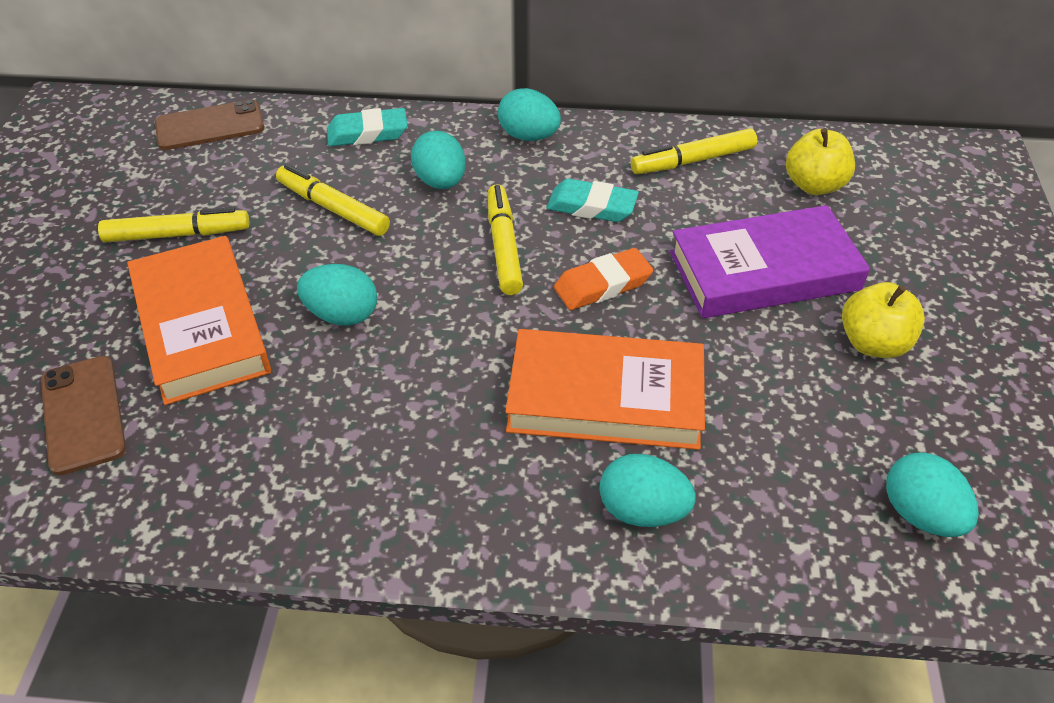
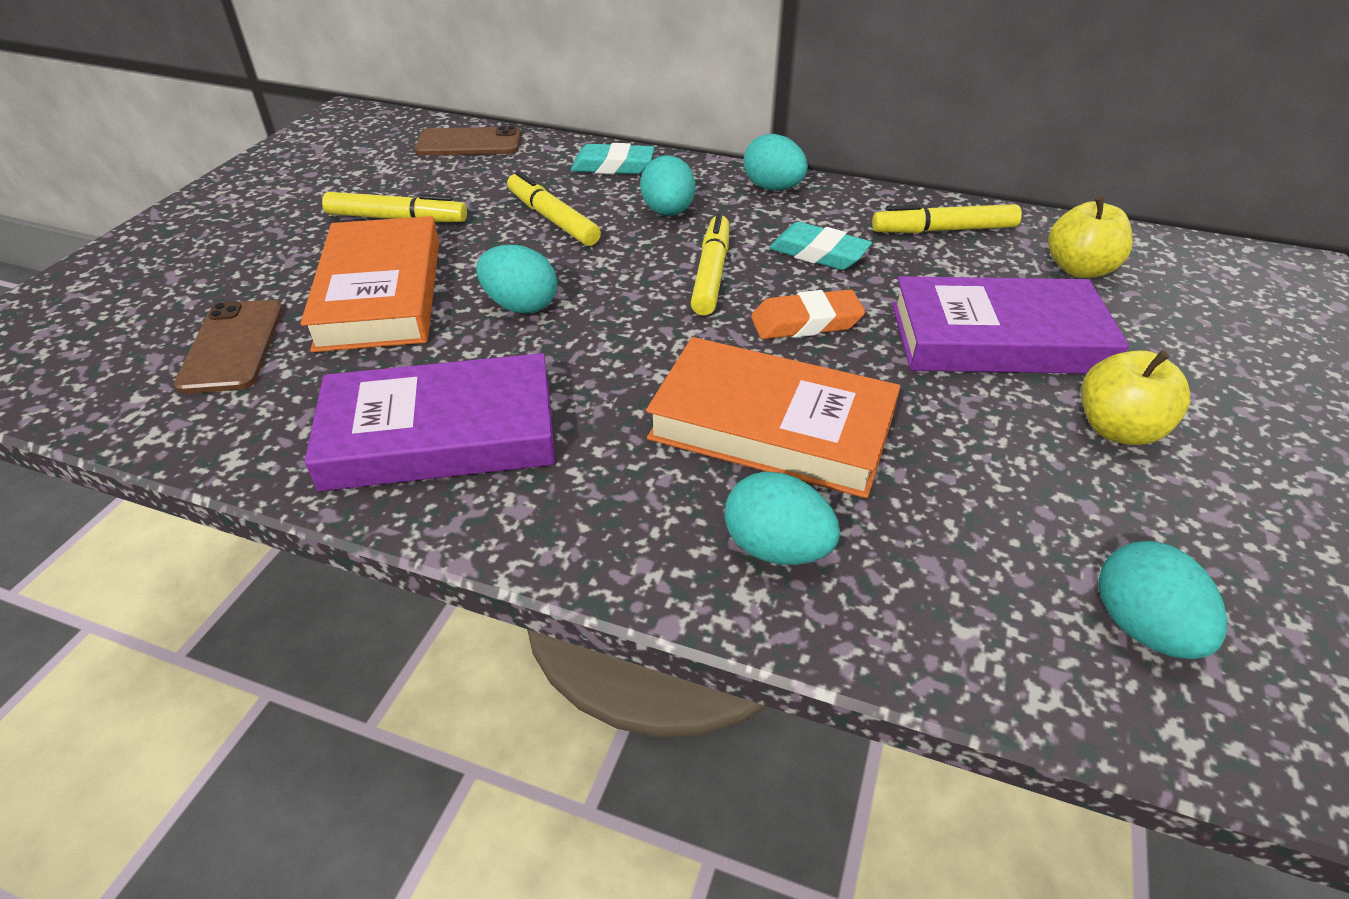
camera: 15 degrees right, 5 degrees down
none -> purple book [304,353,555,491]

